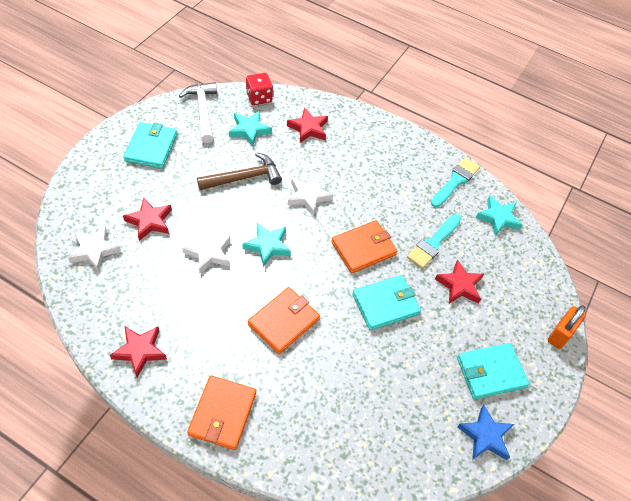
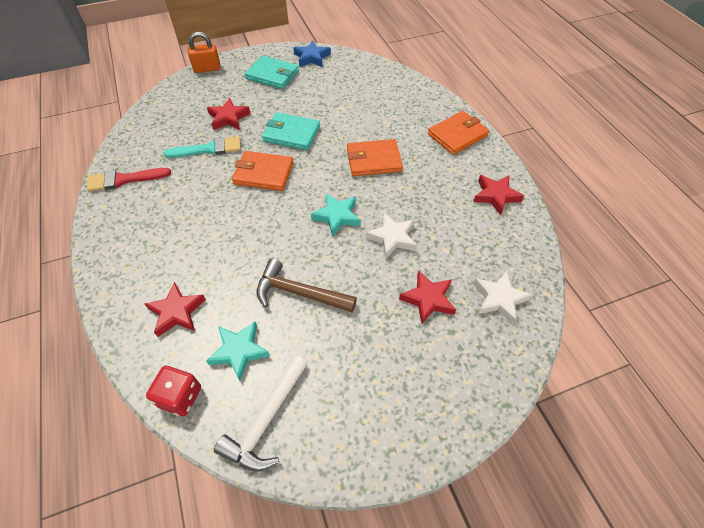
camera: 135 degrees left, 0 degrees up
turquoise wallet [123,122,177,169] -> none
white star [288,175,333,215] -> none
turquoise brush [431,157,480,207] -> red brush [87,168,171,192]
turquoise star [475,196,522,237] -> none

